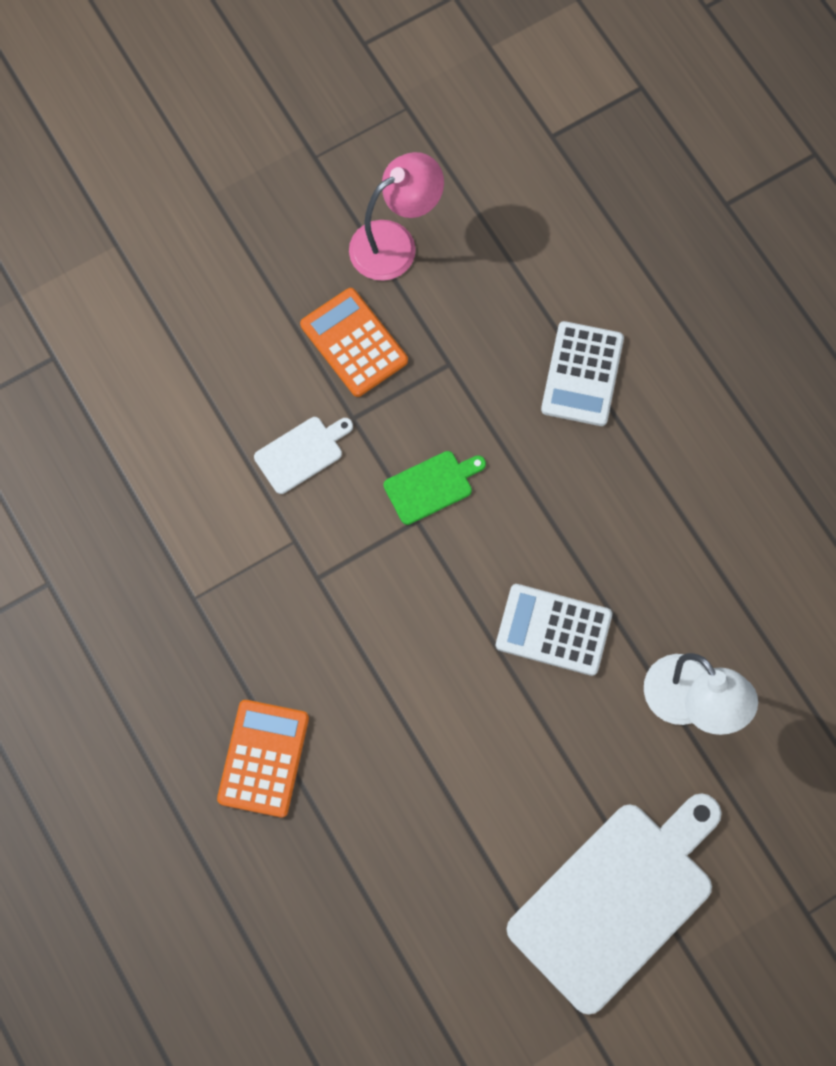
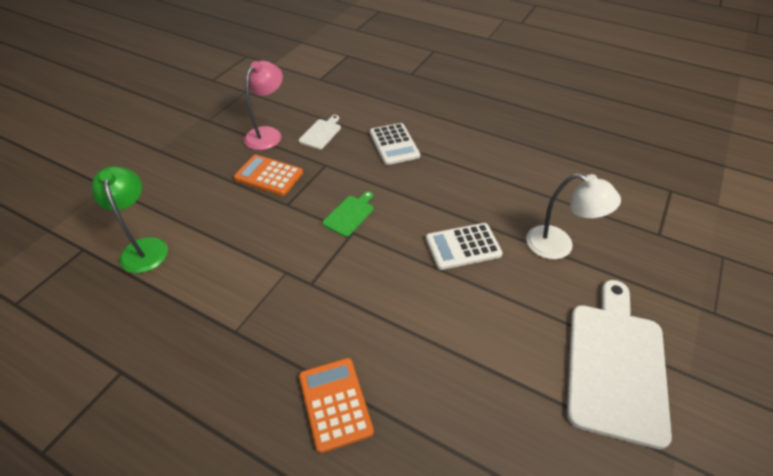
camera: 30 degrees left, 25 degrees down
white cutting board [254,417,353,494] -> white cutting board moved to [299,115,341,149]
none -> green lamp [92,166,168,273]

